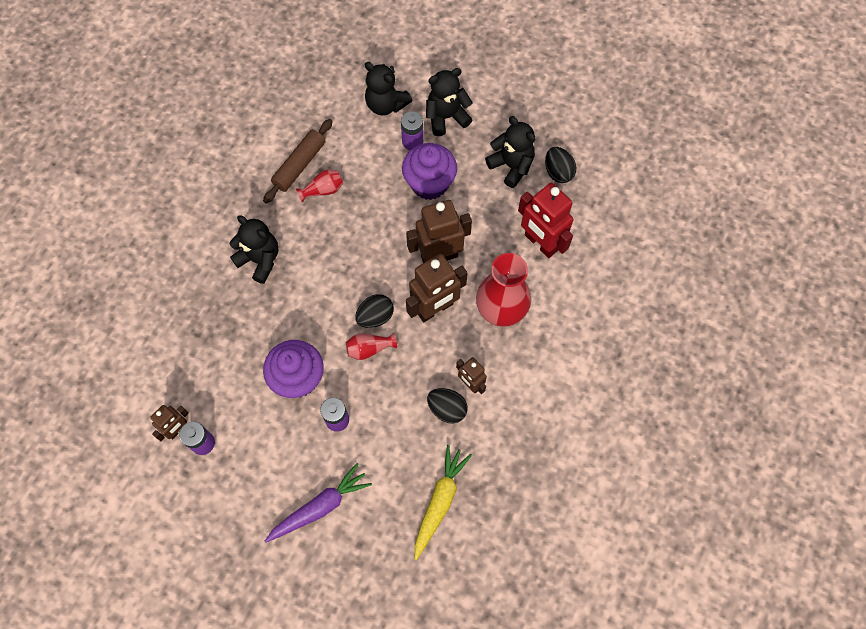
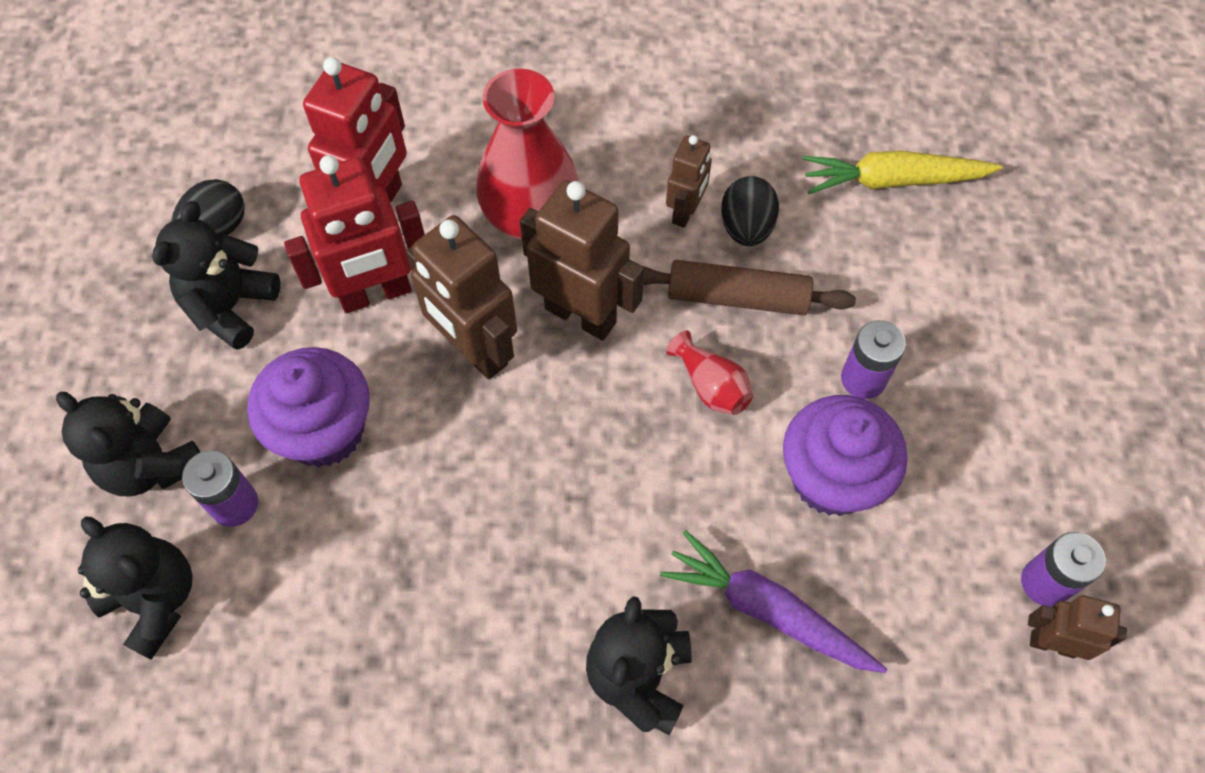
camera: 115 degrees left, 5 degrees down
brown rolling pin [263,119,333,204] -> brown rolling pin moved to [643,260,856,315]
purple carrot [265,463,372,542] -> purple carrot moved to [660,530,887,673]
red vase [296,169,343,203] -> none
black egg [355,294,394,328] -> none
black teddy bear [365,62,413,115] -> black teddy bear turned 60 degrees counterclockwise [78,517,193,660]
none -> red robot [284,155,425,313]

